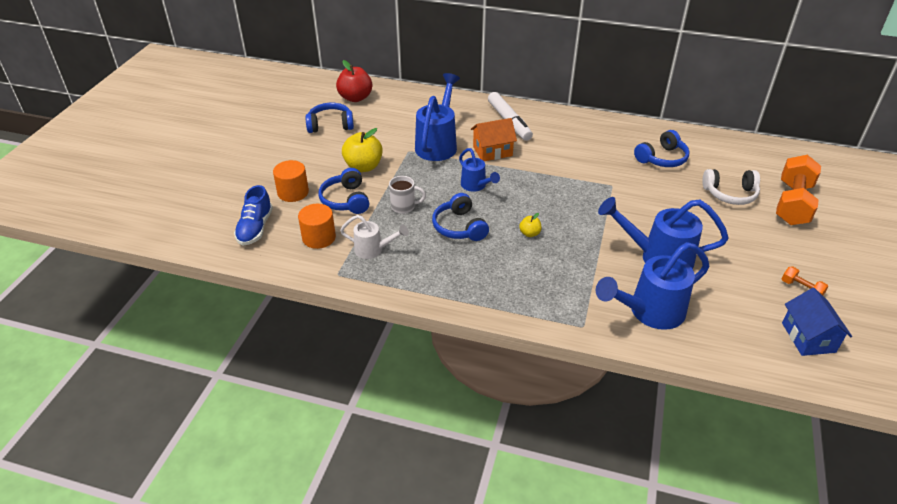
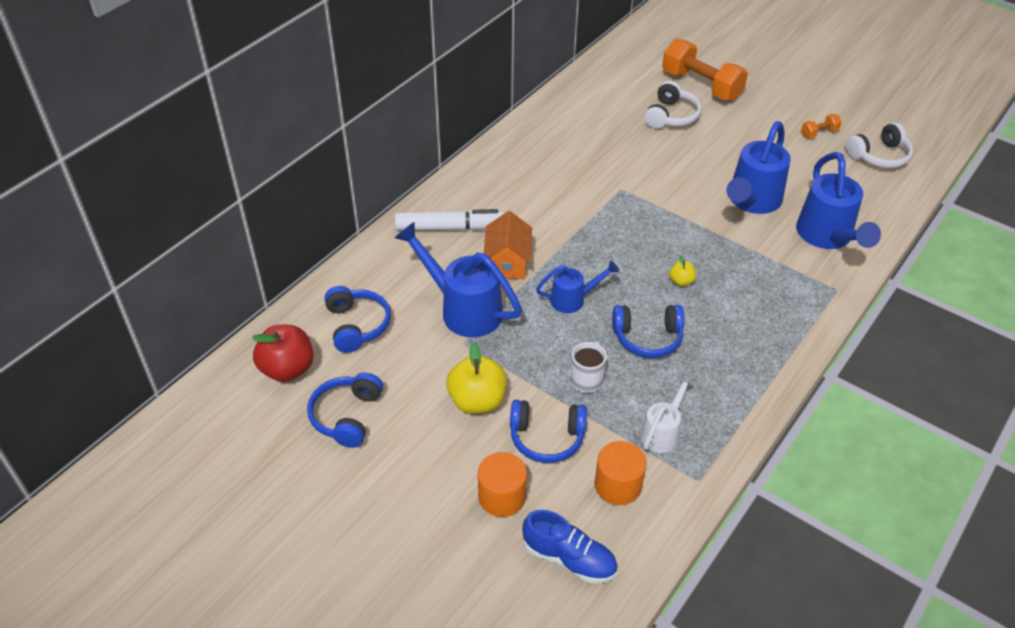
camera: 70 degrees left, 5 degrees up
blue headphones [634,130,690,167] -> blue headphones moved to [324,286,391,353]
blue house [782,288,852,356] -> white headphones [846,122,913,168]

